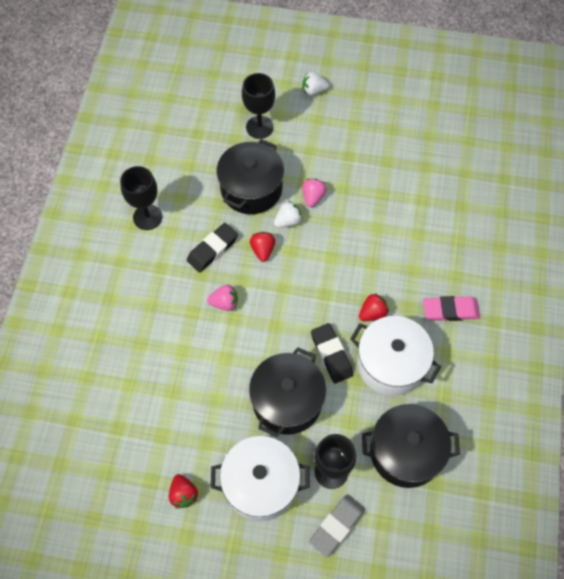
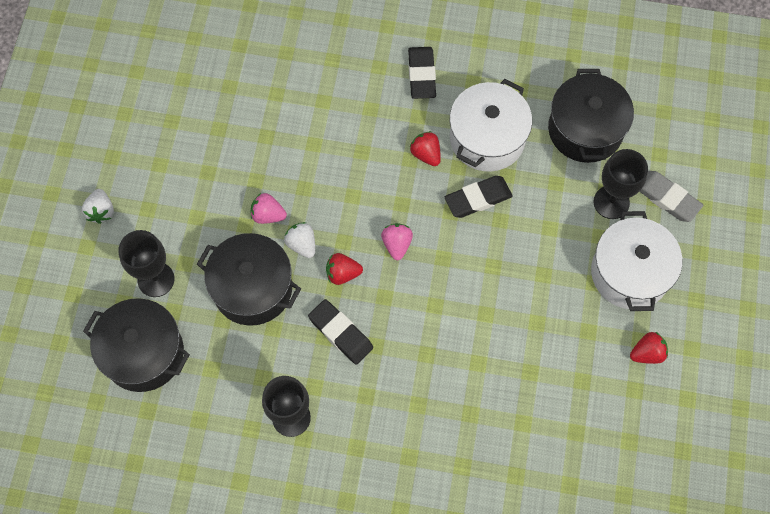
camera: 90 degrees left, 5 degrees up
pink strawberry [207,285,238,311] -> pink strawberry moved to [381,223,413,260]
black pot [249,347,326,437] -> black pot moved to [83,298,190,392]
pink eraser [423,296,480,321] -> black eraser [408,47,436,99]

